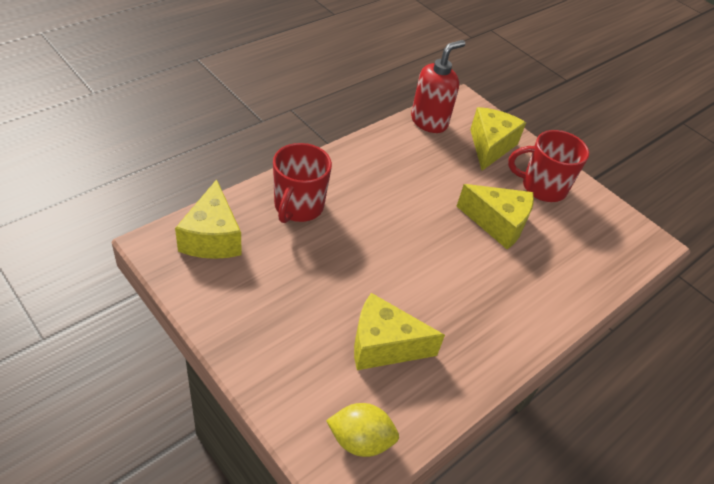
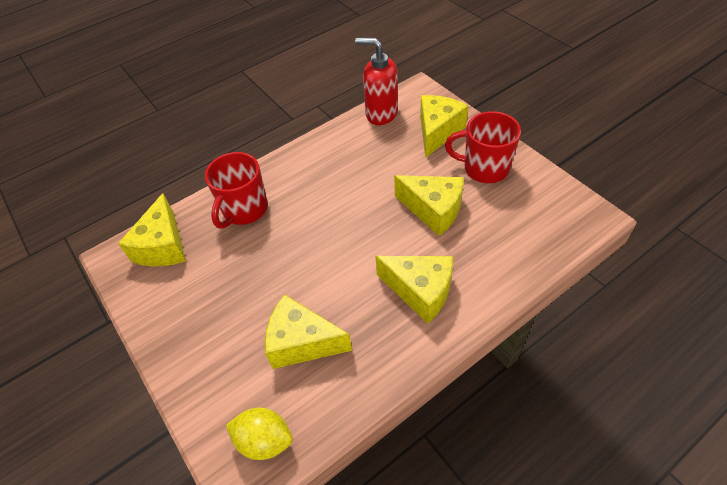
camera: 15 degrees right, 5 degrees up
red soap dispenser [411,40,465,133] -> red soap dispenser turned 120 degrees counterclockwise [355,38,398,125]
none -> yellow cheese [375,256,453,323]

